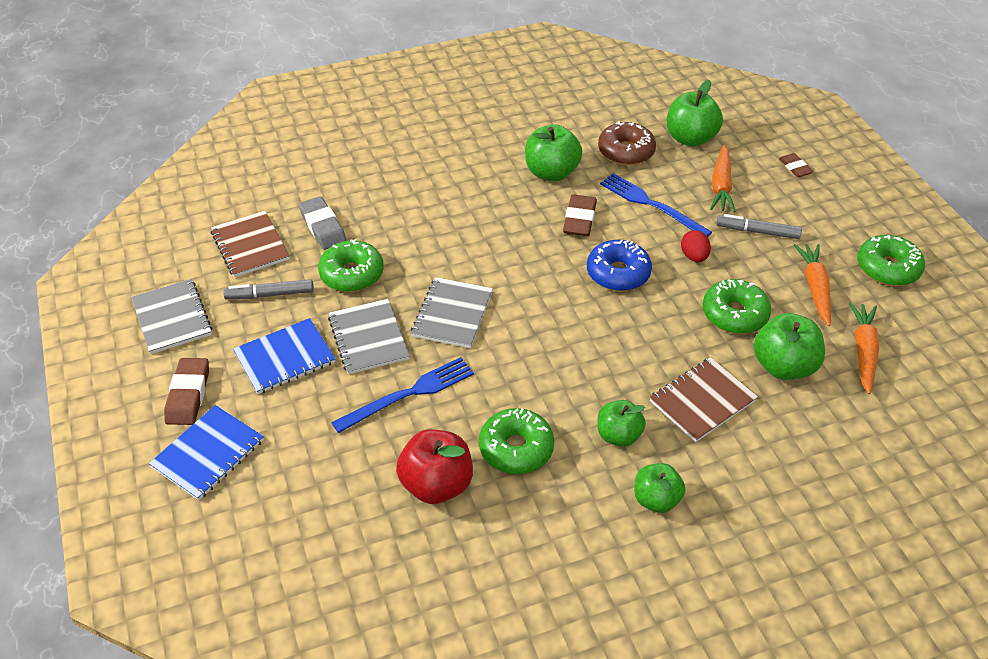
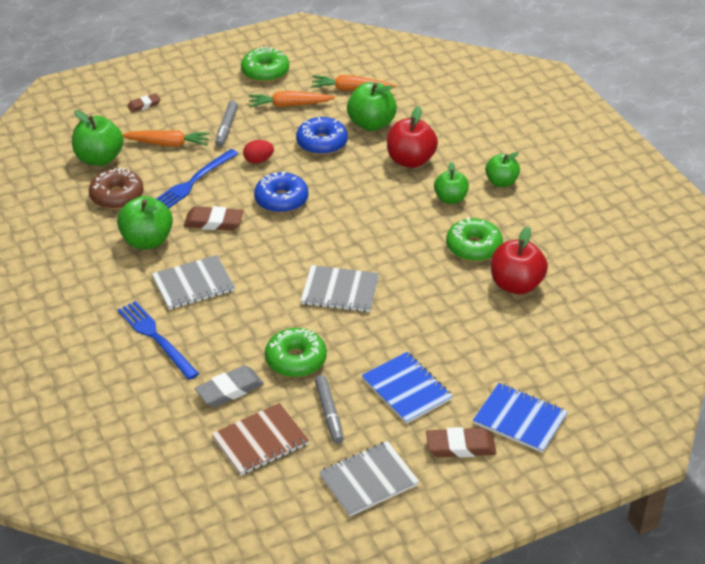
camera: 95 degrees left, 5 degrees down
grey notebook [328,299,410,374] -> grey notebook moved to [152,255,235,310]
blue fork [331,357,474,433] -> blue fork moved to [117,301,199,380]
brown notebook [649,357,758,442] -> red apple [387,106,438,168]
green donut [703,279,771,334] -> blue donut [296,117,348,155]

